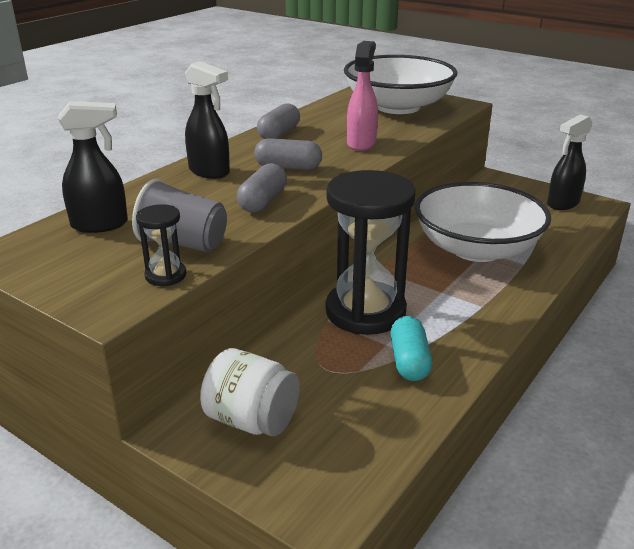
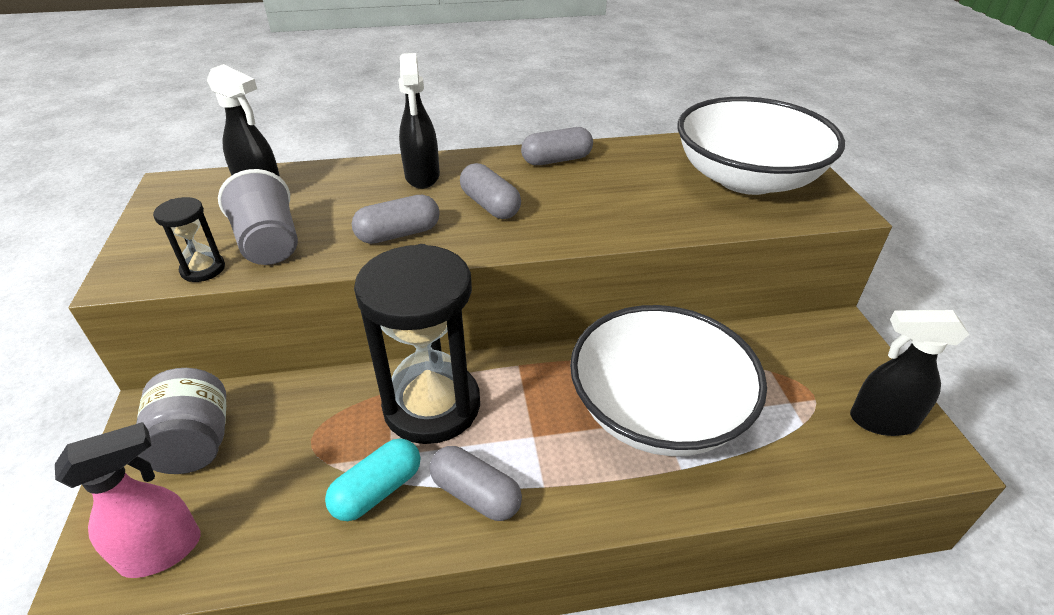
camera: 45 degrees right, 10 degrees up
white jar [200,348,300,436] -> grey jar [136,368,226,474]
pink spray bottle [347,41,378,151] -> pink spray bottle moved to [55,422,201,578]
none -> grey capsule [430,446,522,521]

